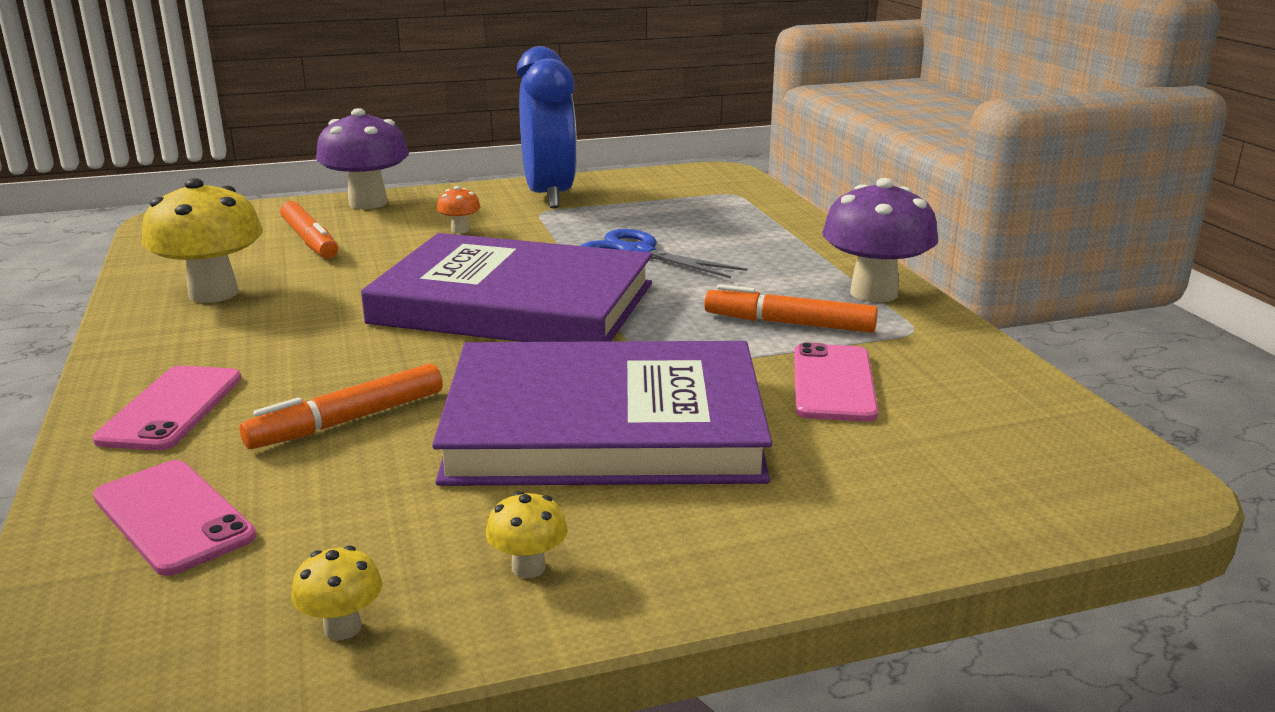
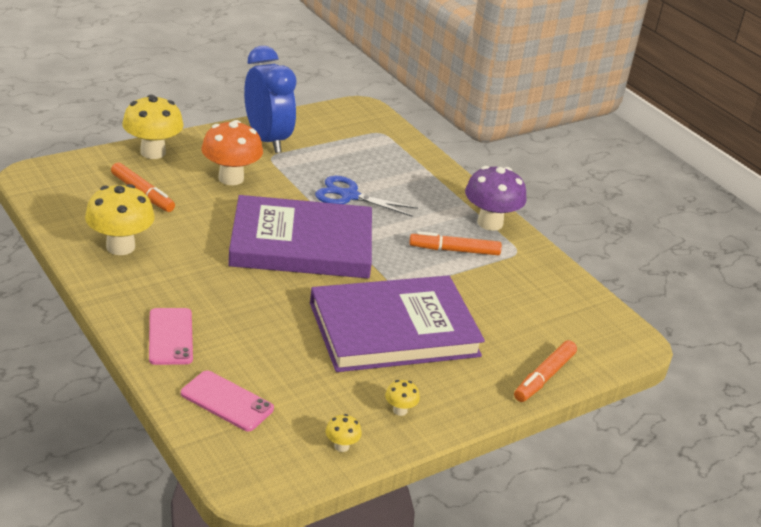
camera: 20 degrees left, 10 degrees up
orange marker [239,363,443,449] -> orange marker moved to [514,340,577,402]
purple mushroom [316,108,409,209] -> yellow mushroom [122,95,184,159]
orange mushroom [437,186,481,233] -> orange mushroom [202,120,263,185], size x2.22
pink phone [794,342,878,422] -> none

